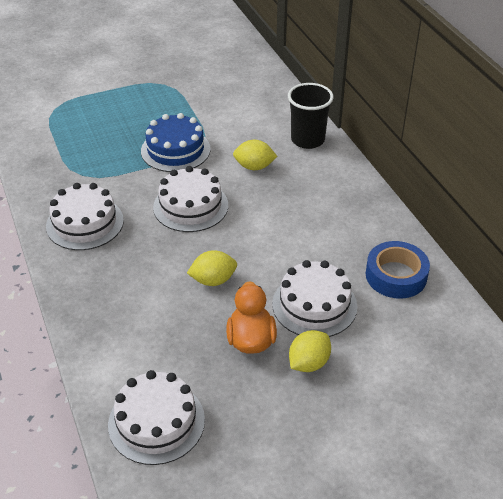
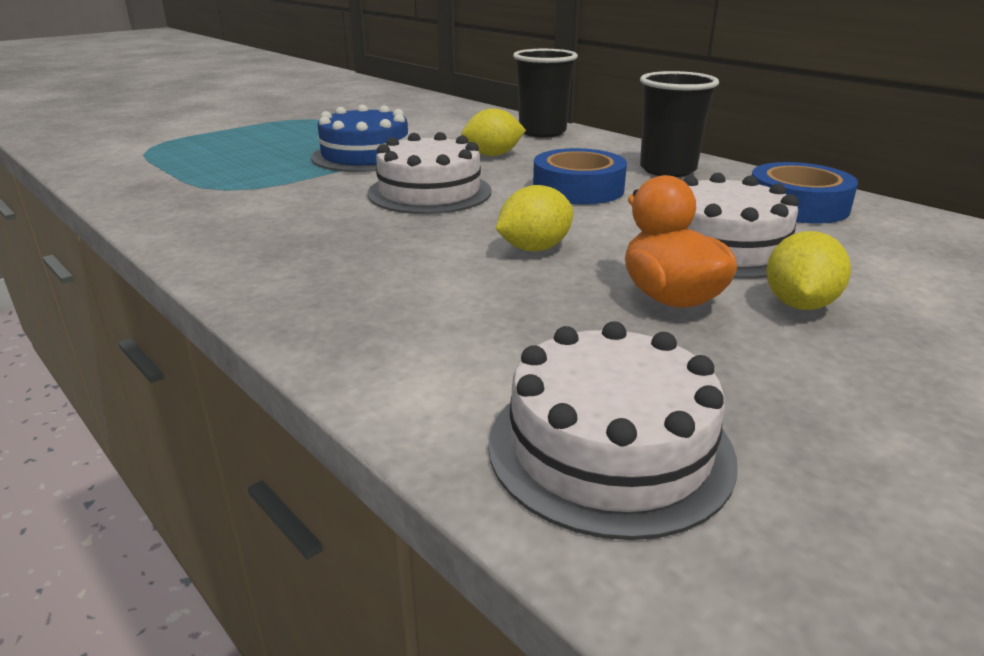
camera: 20 degrees left, 15 degrees down
white cake [46,183,124,250] -> none
none -> blue tape [533,148,627,204]
none -> black cup [640,71,719,177]

